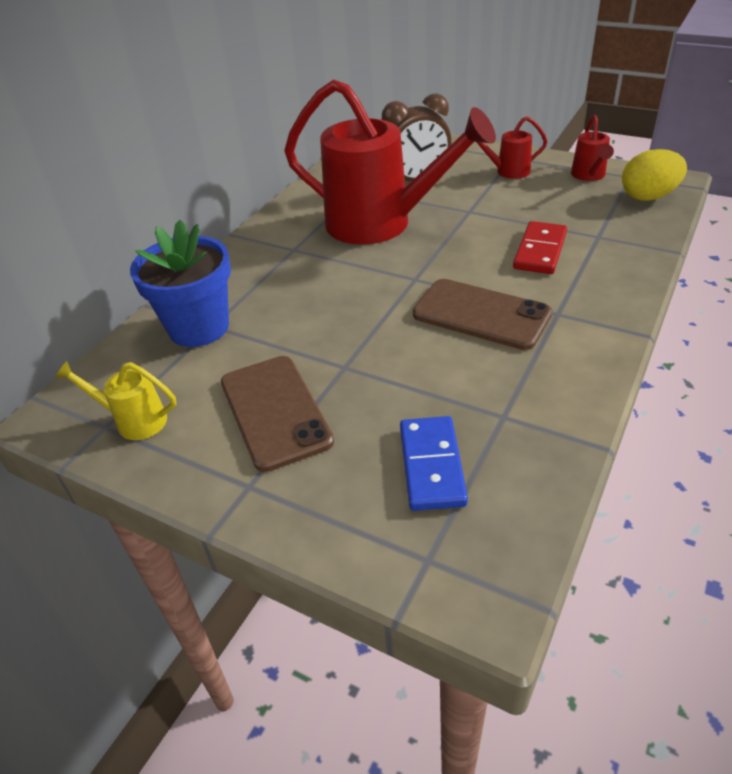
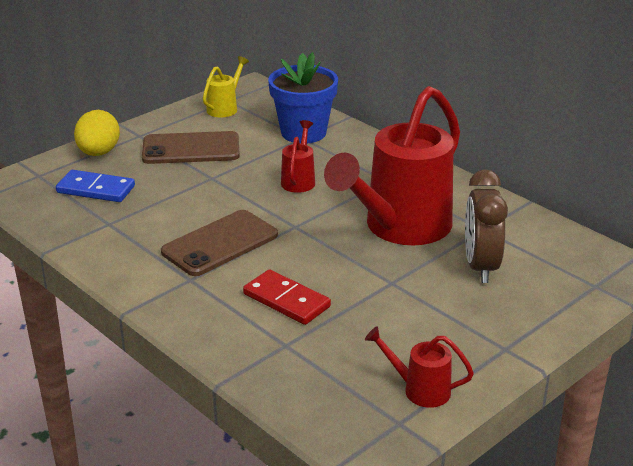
camera: 105 degrees right, 10 degrees down
red watering can [476,116,548,179] -> red watering can moved to [281,120,315,193]
yellow egg [622,149,687,201] -> yellow egg moved to [74,110,120,156]

